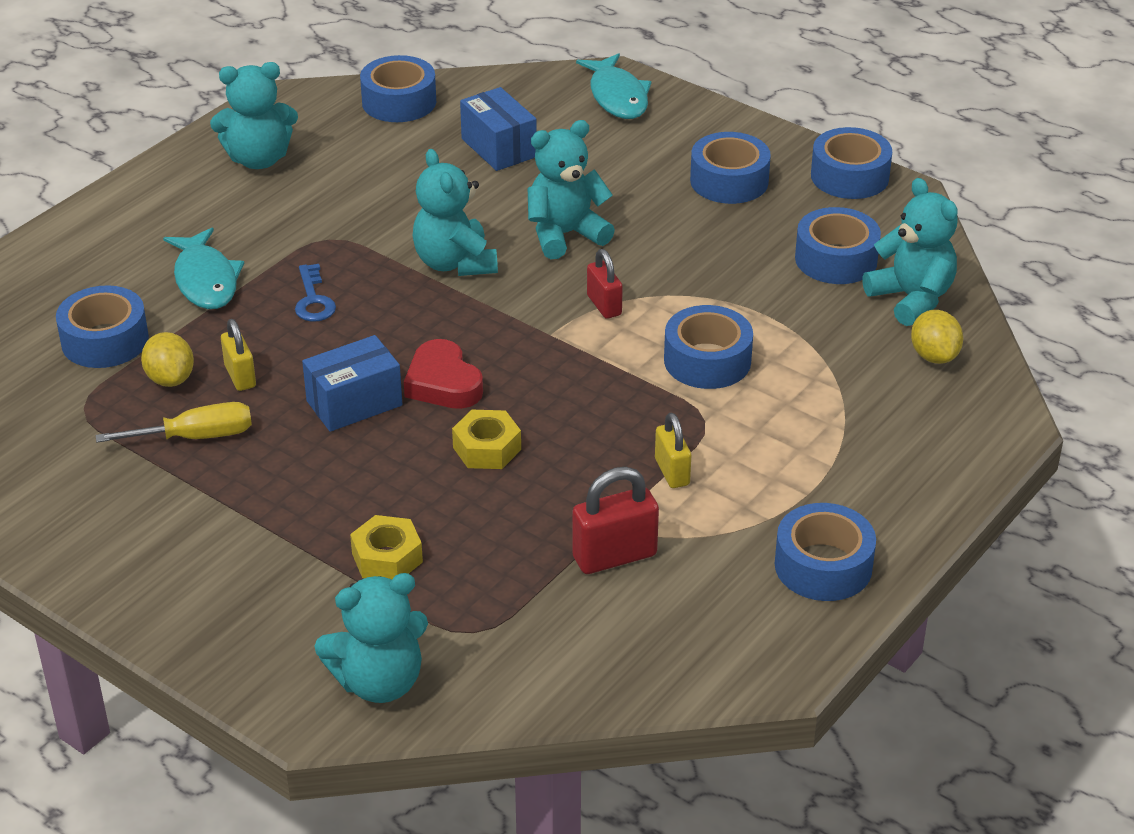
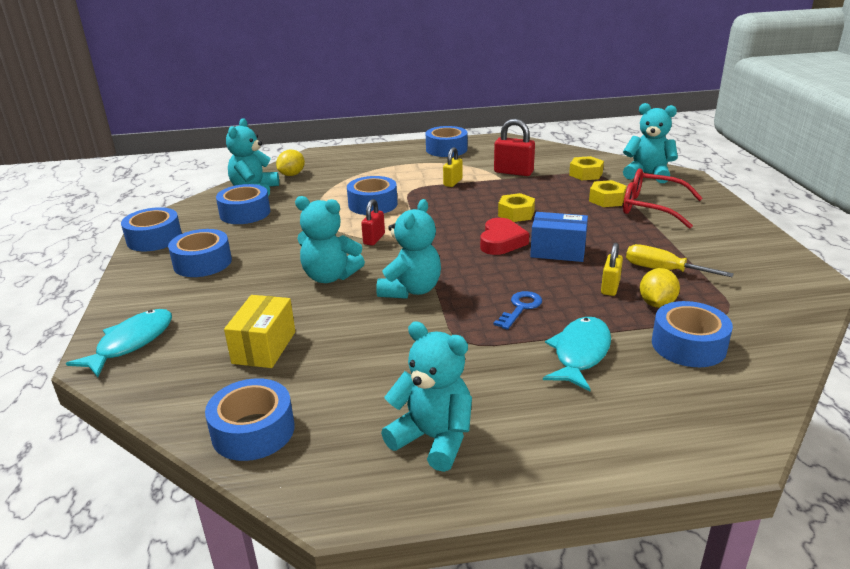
camera: 135 degrees left, 10 degrees down
blue box [460,87,537,171] -> yellow box [224,295,295,368]
none -> yellow nut [569,156,604,180]
none -> red glasses [623,169,703,229]

